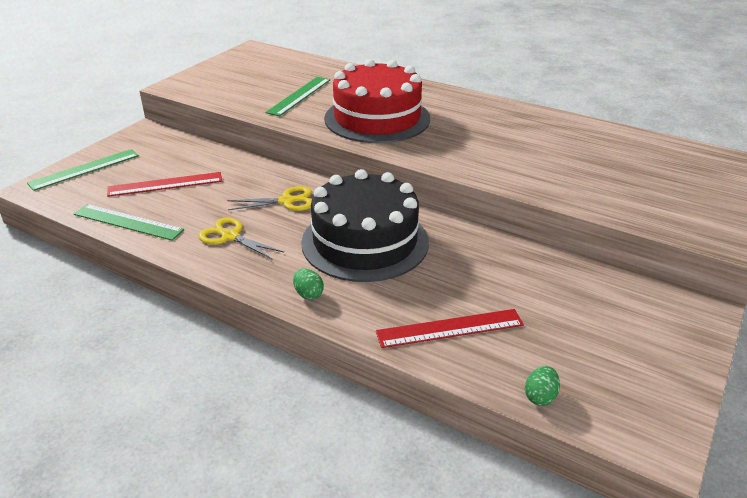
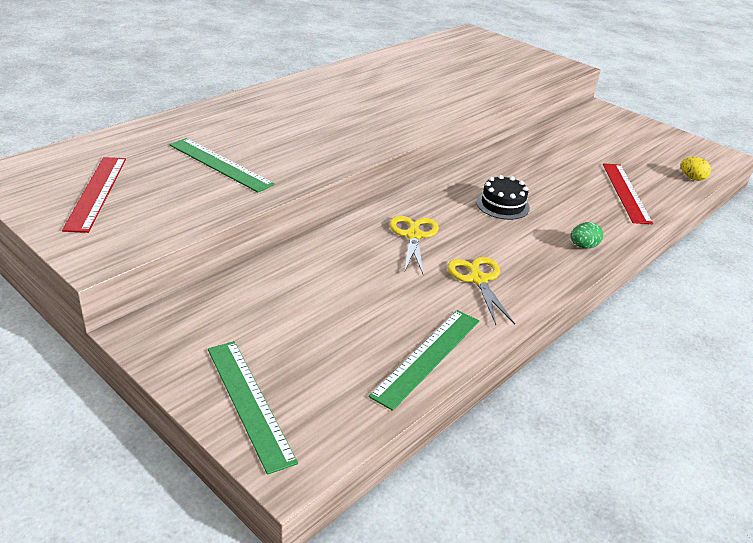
camera: 80 degrees left, 0 degrees up
red ruler [107,172,222,197] -> red ruler moved to [62,157,126,233]
yellow scissors [198,217,284,260] -> yellow scissors turned 120 degrees clockwise [447,257,515,325]
black cake [301,169,429,282] -> black cake [476,175,530,220], size x0.43
red cake [324,59,430,143] -> none
green egg [525,366,560,406] -> yellow egg [681,157,711,181]

